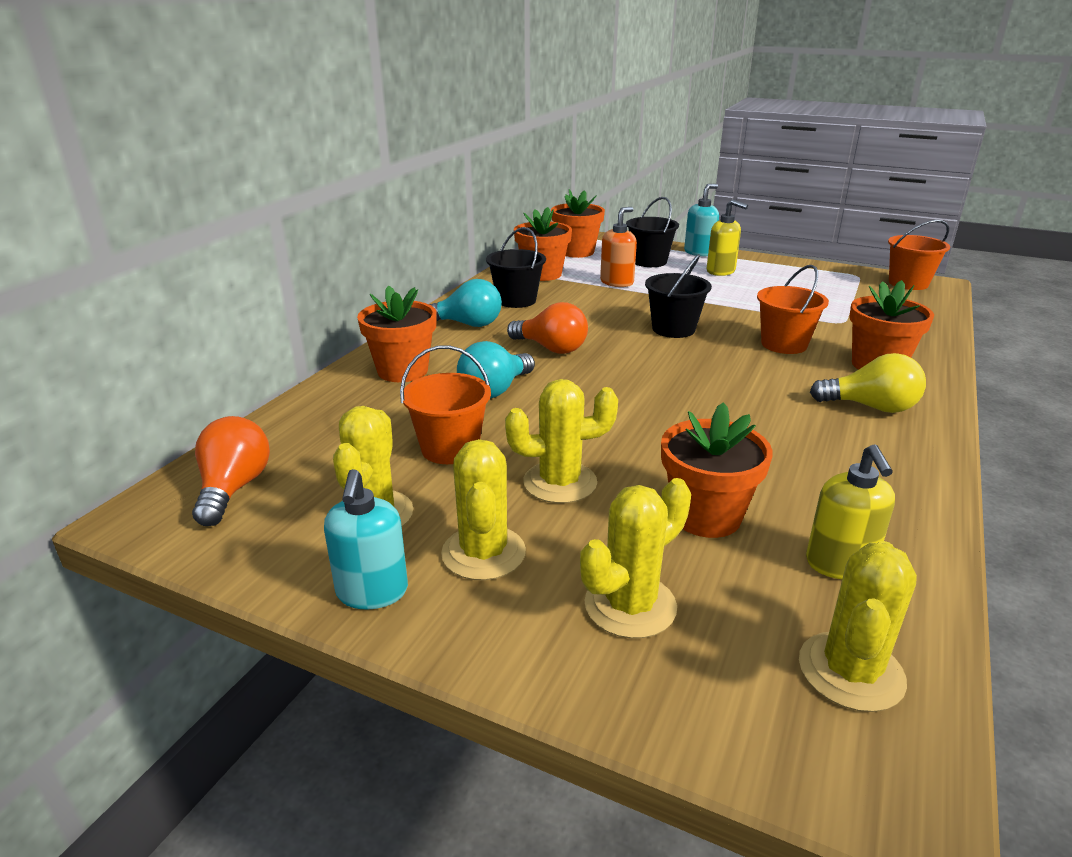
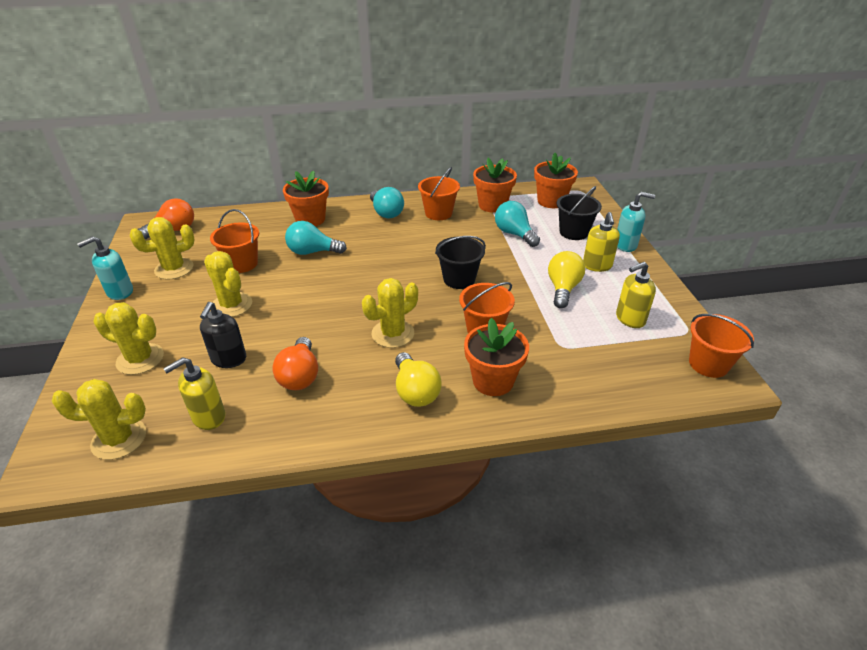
camera: 55 degrees right, 10 degrees up
yellow cactus [441,439,526,581] -> yellow cactus moved to [362,278,418,348]
black bucket [486,227,546,308] -> orange bucket [418,167,460,220]
orange light bulb [507,302,588,354] -> orange light bulb moved to [272,337,318,390]
orange soap dispenser [600,207,637,287] -> turquoise light bulb [495,201,540,247]
orange flower pot [661,402,773,538] -> black soap dispenser [200,302,246,368]
none -> yellow light bulb [548,251,585,308]
none -> yellow soap dispenser [616,262,656,328]

